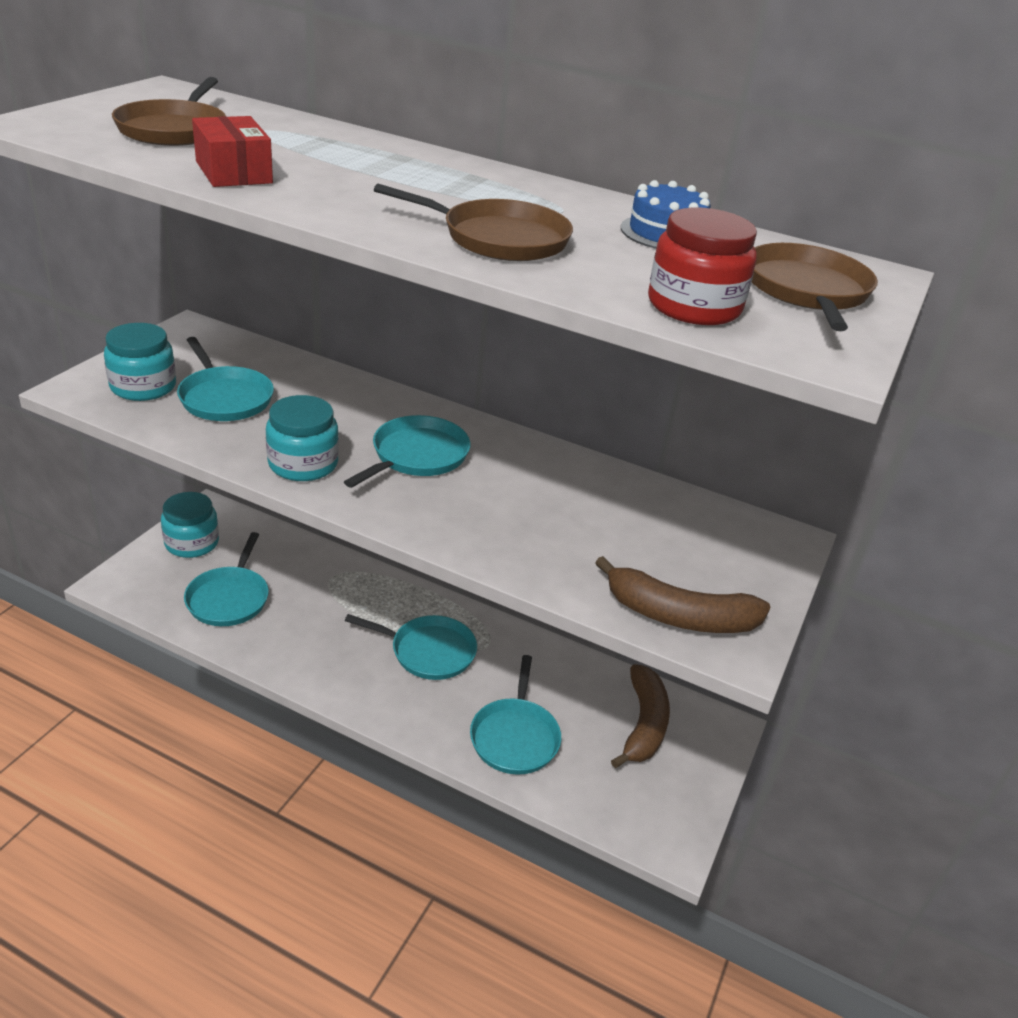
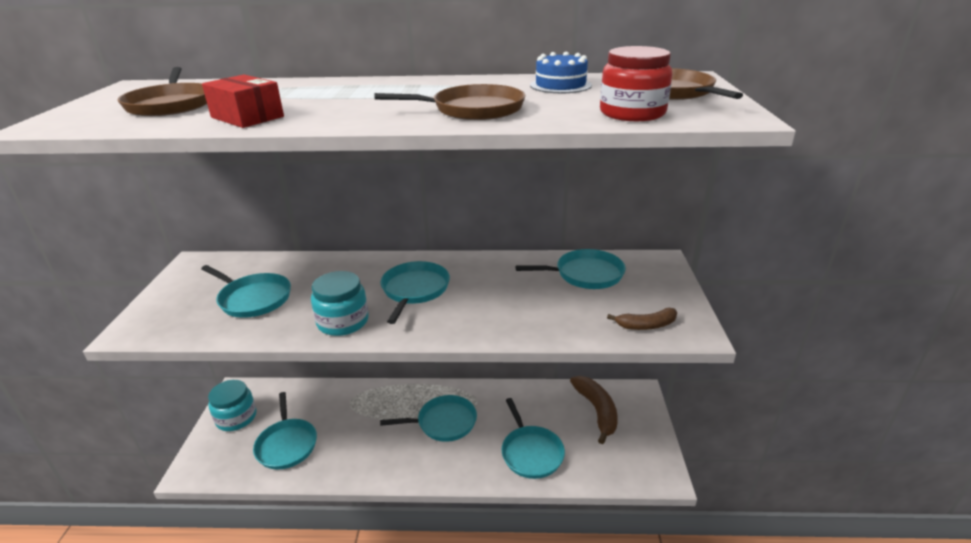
camera: 20 degrees left, 5 degrees down
turquoise jar [104,323,176,401] -> none
brown banana [595,556,771,633] -> brown banana [607,308,677,330], size x0.60
none -> turquoise pan [516,249,626,289]

